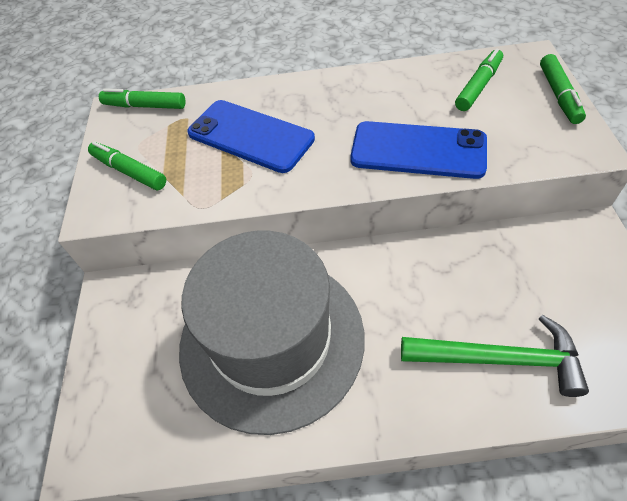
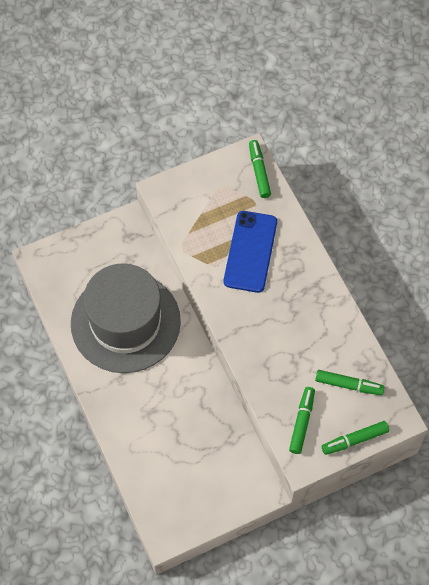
camera: 65 degrees right, 10 degrees up
green marker [88,141,166,190] -> green marker moved to [289,387,315,454]
blue phone [350,121,487,179] -> none
green hammer [401,315,589,397] -> none

